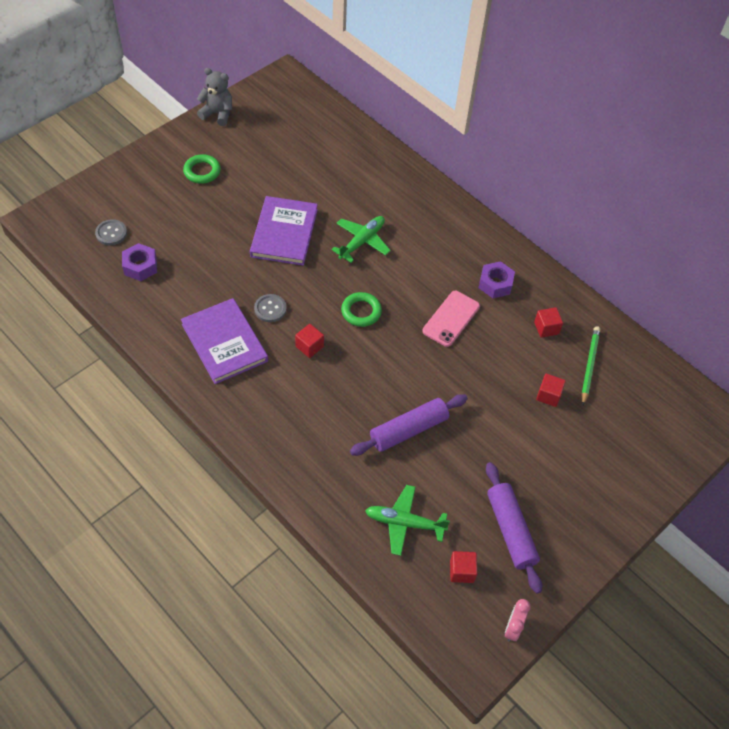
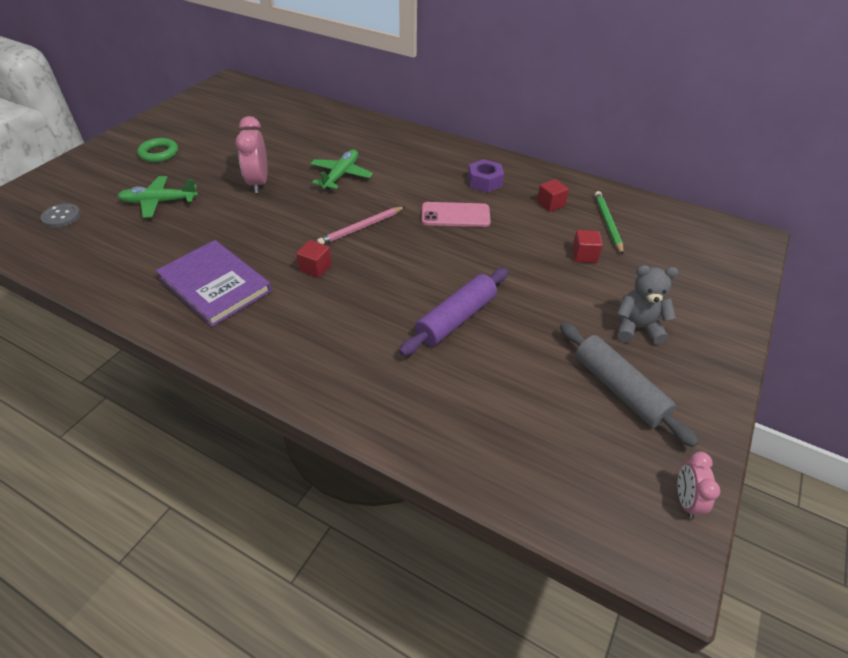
camera: 15 degrees left, 10 degrees down
purple nut [122,243,157,281] -> none
grey teddy bear [197,68,232,126] -> grey teddy bear moved to [617,265,679,344]
purple book [250,196,318,266] -> pink clock [235,116,268,193]
grey button [254,294,287,322] -> none
green ring [341,292,382,327] -> pink pencil [317,206,405,245]
green plane [365,485,450,556] -> green plane moved to [117,176,198,218]
pink phone [422,291,480,347] -> pink phone turned 75 degrees clockwise [422,202,491,227]
red cube [450,551,478,583] -> none
purple rolling pin [486,462,542,594] -> grey rolling pin [560,322,699,447]

